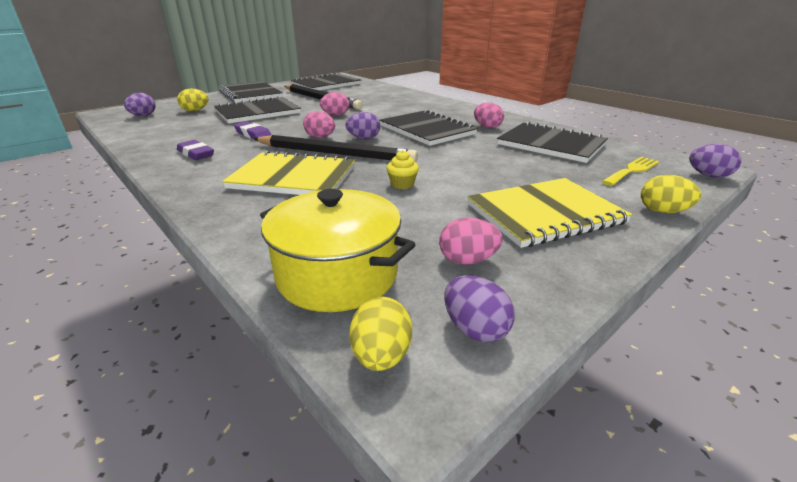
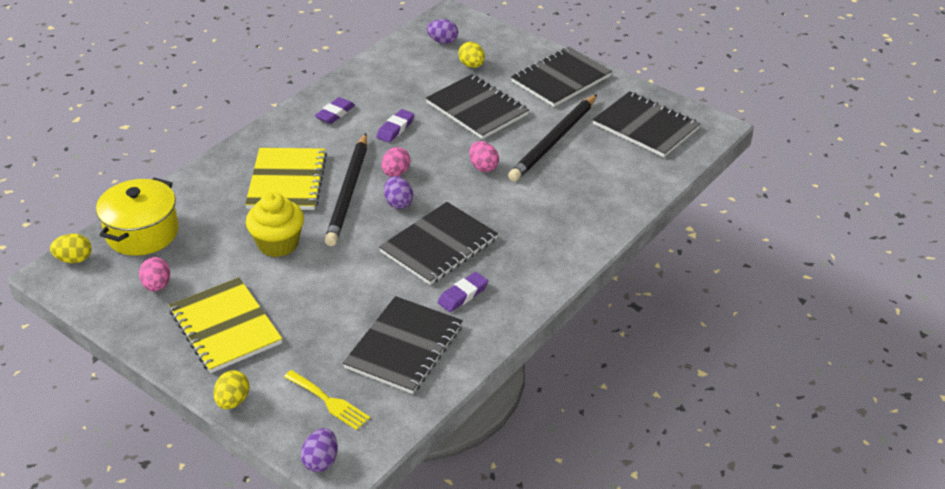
camera: 80 degrees right, 10 degrees up
yellow cupcake [386,150,419,189] -> yellow cupcake [246,192,304,257], size x2.05
purple egg [444,275,515,342] -> none
pink egg [474,103,504,129] -> purple eraser [438,272,488,312]

